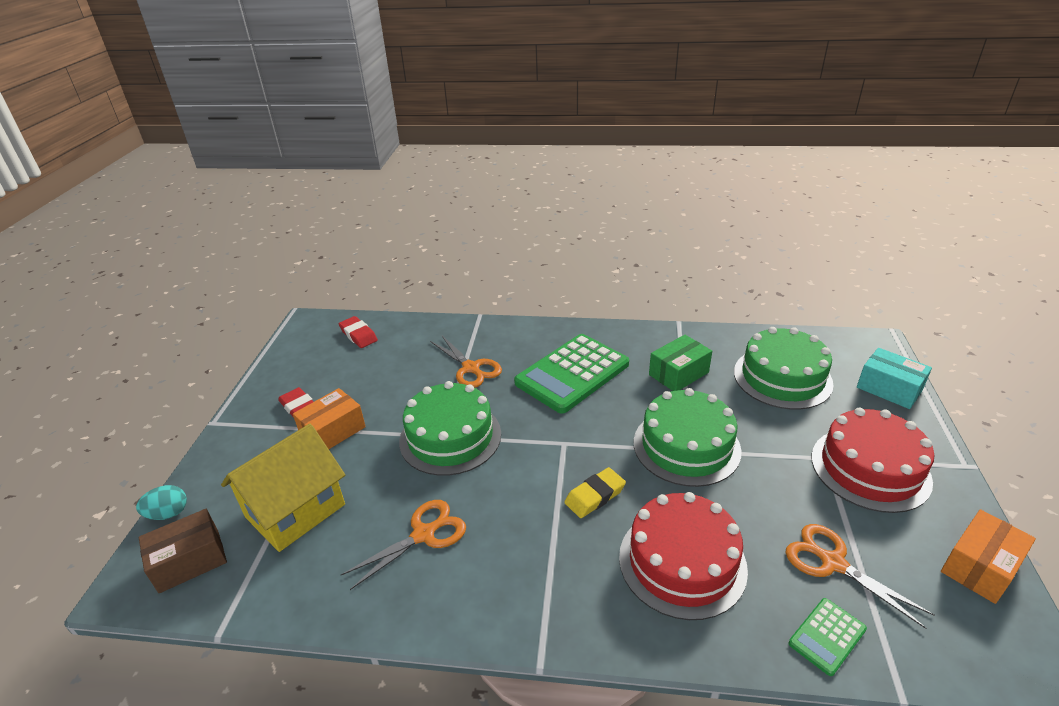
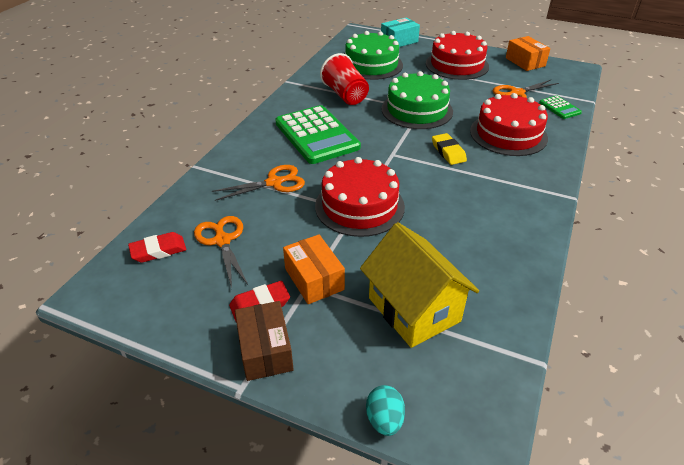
camera: 75 degrees left, 5 degrees up
brown box [139,509,227,593] -> brown box moved to [235,301,294,381]
orange scissors [341,500,466,590] -> orange scissors moved to [194,216,248,288]
green cake [399,381,501,476] -> red cake [315,157,405,237]
green box [649,335,712,391] -> red cup [320,53,369,105]

